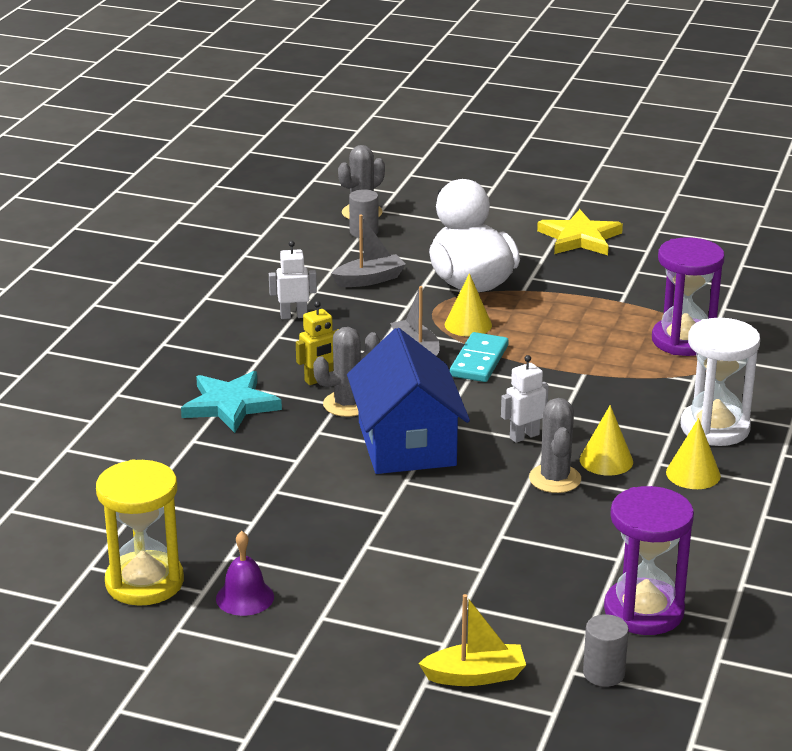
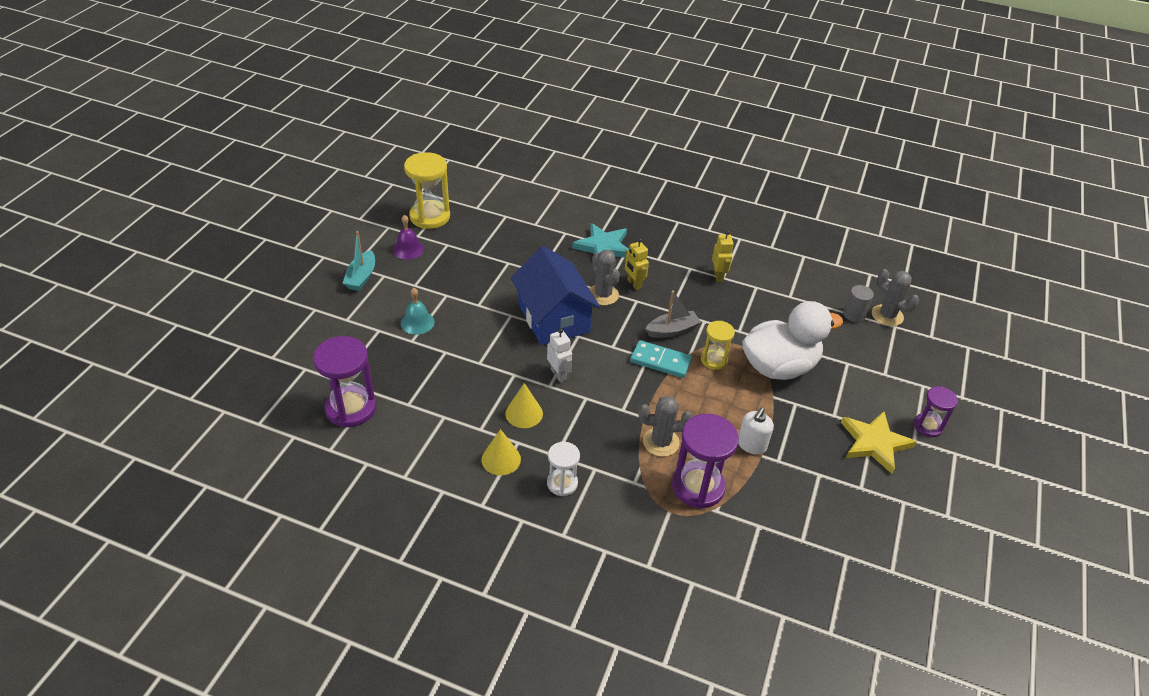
camera: 90 degrees right, 15 degrees up
white robot [269,241,317,319] -> yellow robot [712,231,734,282]
grey boat [331,215,406,287] -> none
blue house [347,328,470,474] -> blue house turned 75 degrees clockwise [511,246,600,345]
yellow boat [418,594,526,686] -> none
yellow cone [444,273,492,337] -> yellow hourglass [701,321,735,370]
grey cactus [529,398,581,493] -> grey cactus moved to [639,395,693,457]
grey cylinder [583,614,629,687] -> none
white hourglass [681,318,760,446] -> white hourglass [547,442,580,496], size x0.58
none -> turquoise boat [343,231,375,291]
none -> turquoise bell [401,288,435,335]
none -> white soap dispenser [738,407,774,455]
none -> purple hourglass [914,386,958,437]

